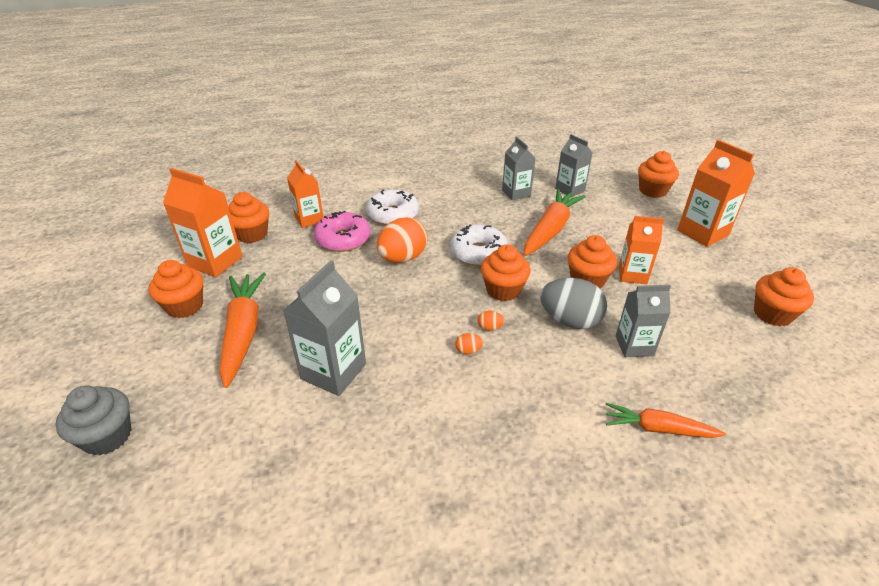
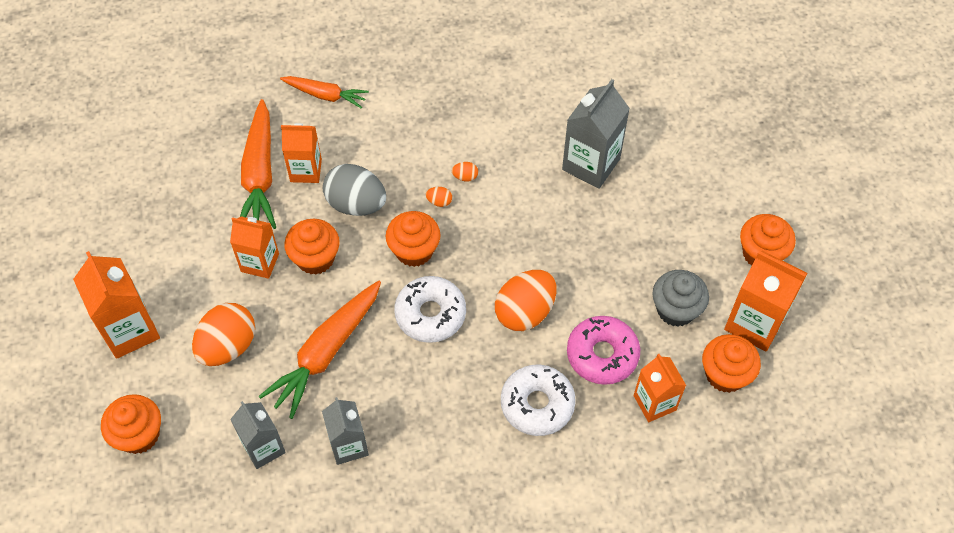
camera: 175 degrees left, 20 degrees up
grey cupcake [56,385,131,456] -> grey cupcake moved to [652,270,709,327]
orange carrot [219,273,266,388] -> orange carrot moved to [240,99,276,229]
grey carton [616,285,671,357] -> orange carton [281,123,322,183]
orange cupcake [754,267,814,326] -> none
none -> orange egg [192,303,255,366]

